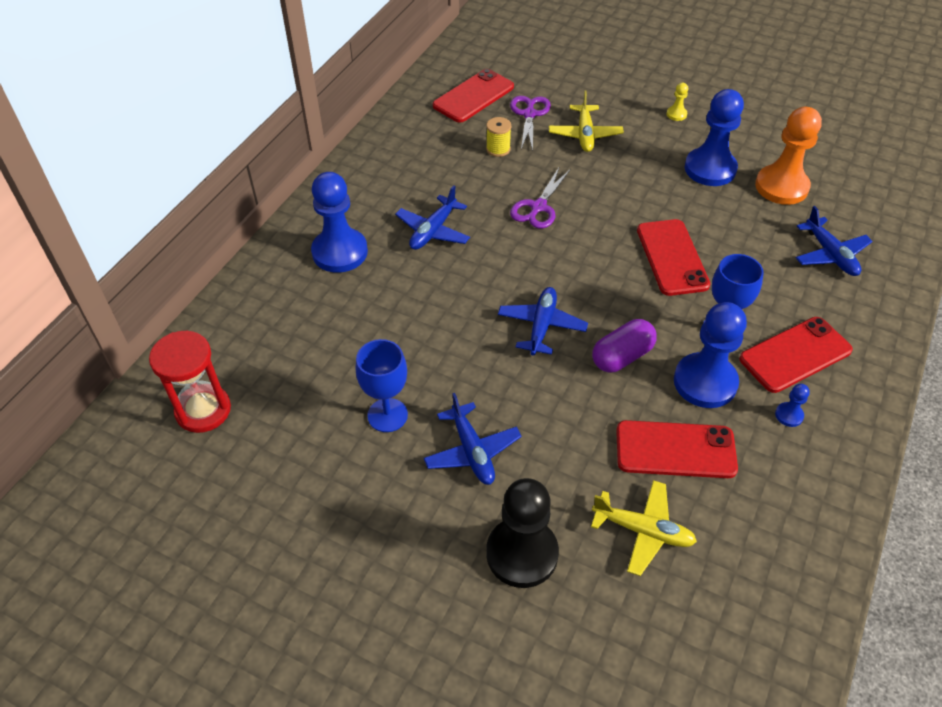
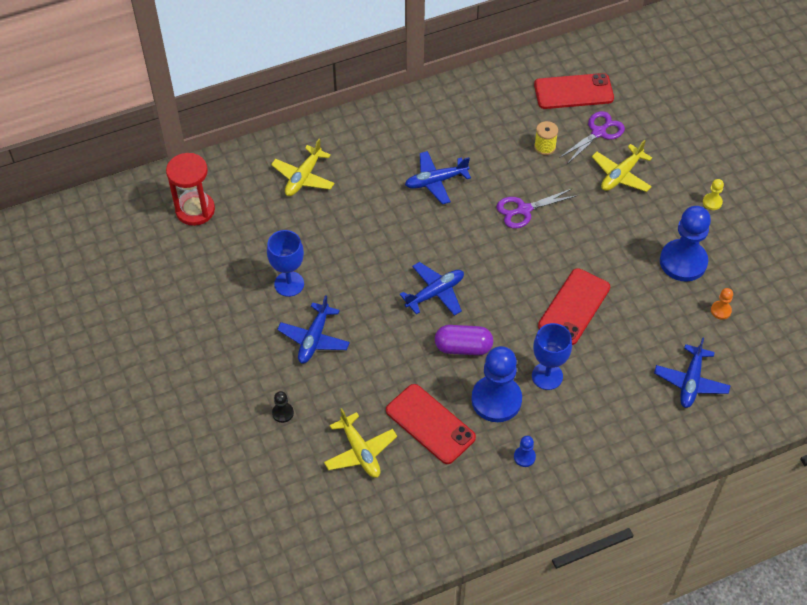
camera: 40 degrees right, 5 degrees up
blue pawn [311,172,368,273] -> none
black pawn [486,478,559,588] -> black pawn [272,391,294,423], size x0.42
red phone [739,317,853,393] -> none
orange pawn [755,107,822,205] -> orange pawn [711,288,733,320], size x0.42
none -> yellow plane [271,139,335,196]

